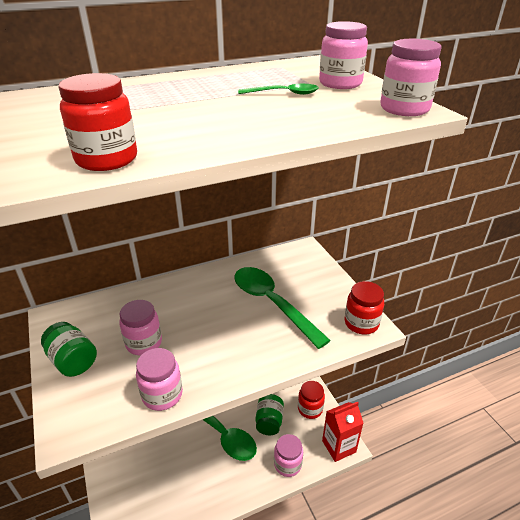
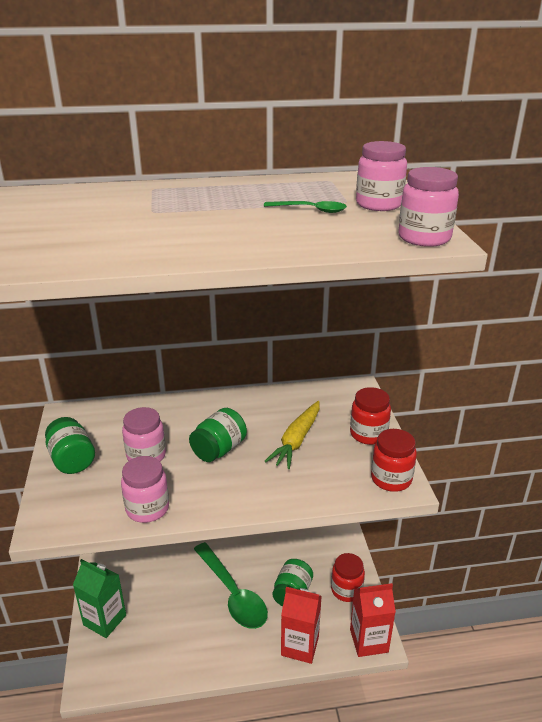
camera: 15 degrees right, 5 degrees down
red jar [59,73,137,171] -> red jar moved to [350,387,391,445]
green spoon [235,267,331,349] -> yellow carrot [265,401,320,469]
pink jar [274,434,303,477] -> red carton [281,587,322,664]
none -> green carton [73,559,126,638]
none -> green jar [189,408,247,462]

